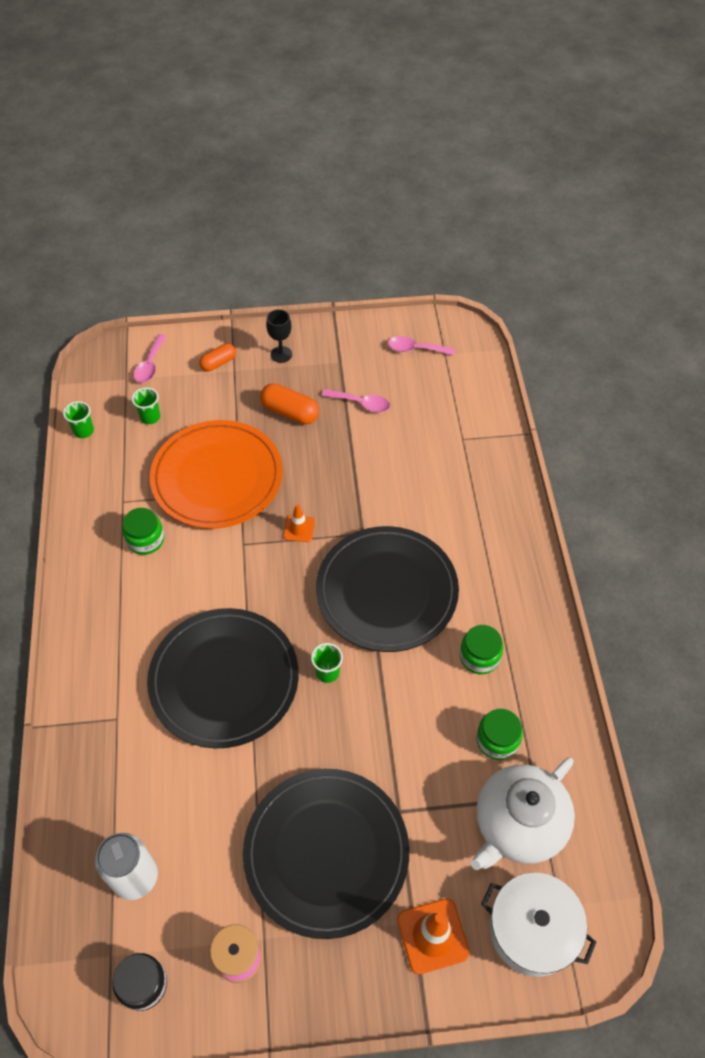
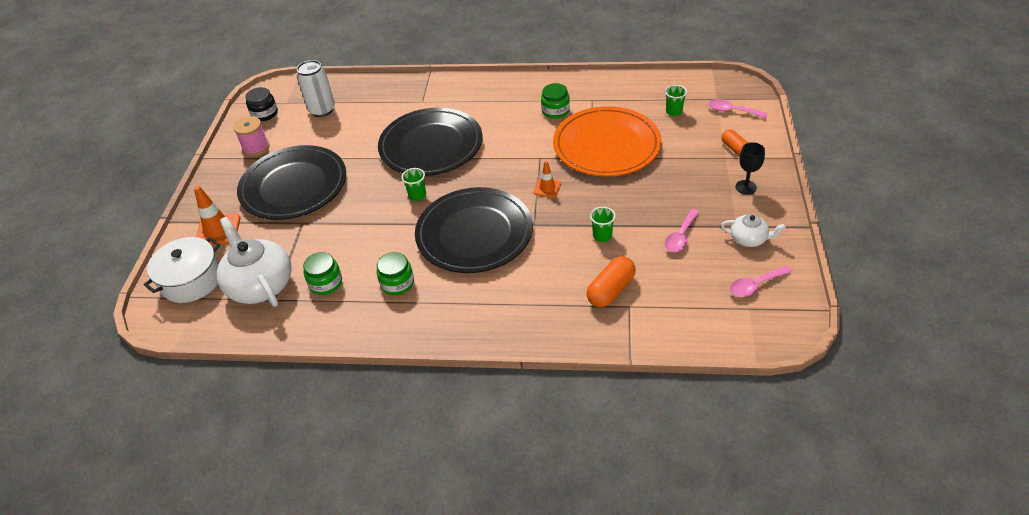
camera: 105 degrees right, 10 degrees down
green cup [63,401,94,438] -> green cup moved to [590,207,616,242]
orange capsule [260,383,319,424] -> orange capsule moved to [586,256,636,307]
pink spoon [388,336,455,355] -> pink spoon turned 135 degrees counterclockwise [729,266,793,297]
none -> white teapot [721,214,786,247]

